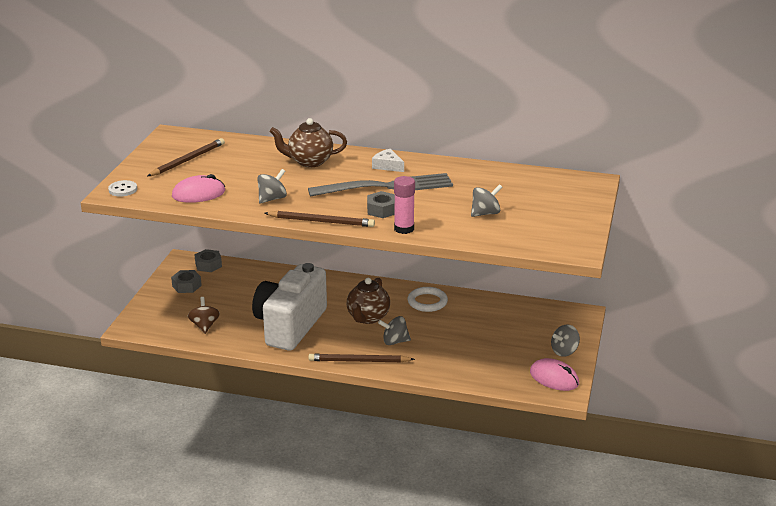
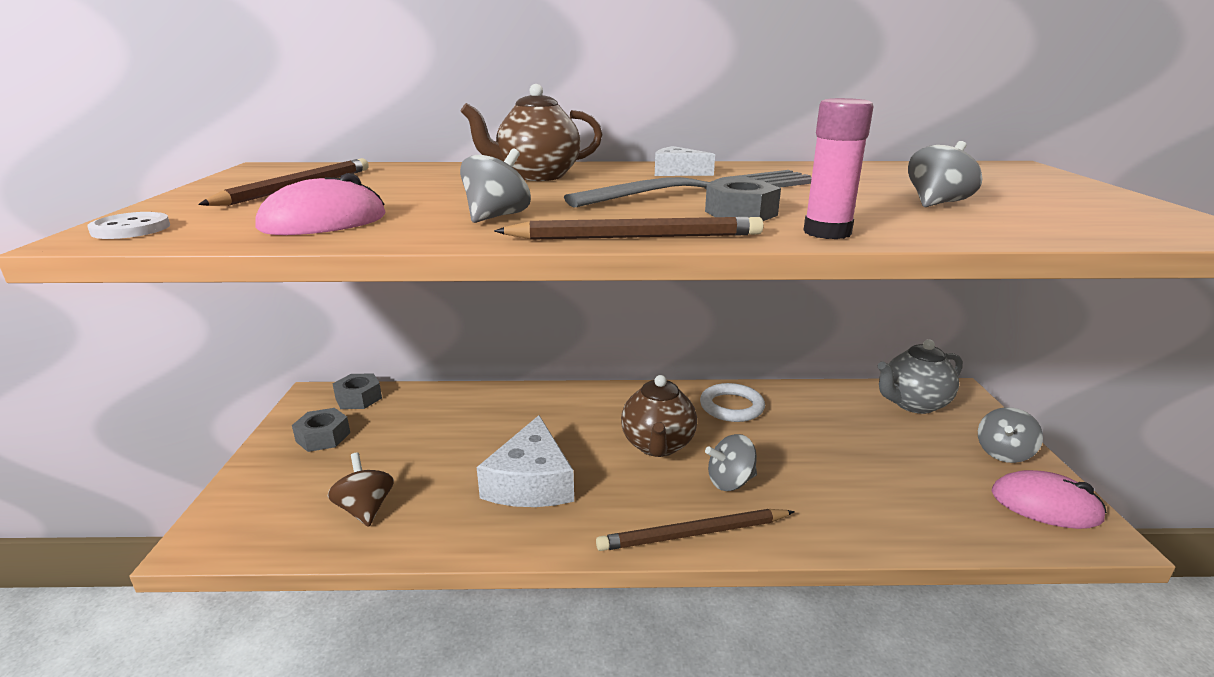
camera: 15 degrees left, 5 degrees down
white camera [252,263,327,351] -> white cheese [477,415,574,507]
none -> grey teapot [878,339,963,414]

